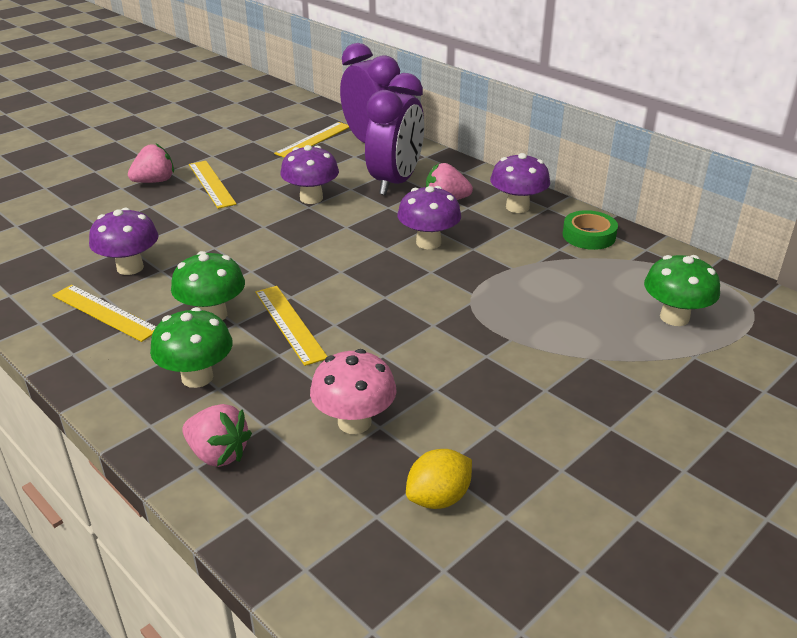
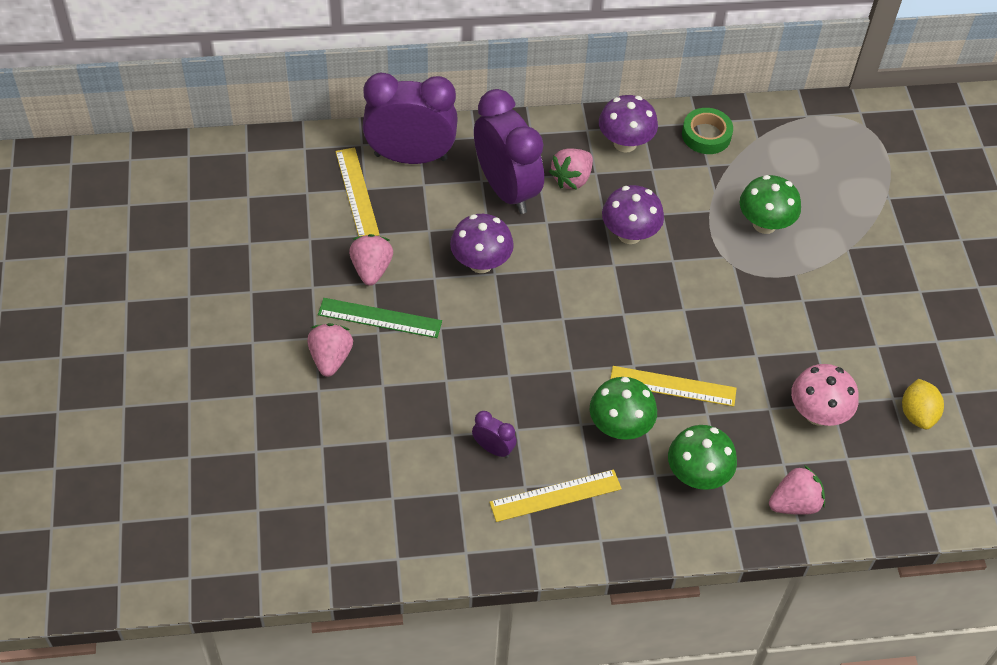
camera: 55 degrees left, 20 degrees up
purple mushroom [89,208,158,275] -> purple clock [472,411,517,458]
yellow ruler [189,161,237,209] -> green ruler [318,298,442,338]
green mushroom [644,255,720,326] -> green mushroom moved to [740,175,801,234]
none -> pink strawberry [349,234,393,286]

